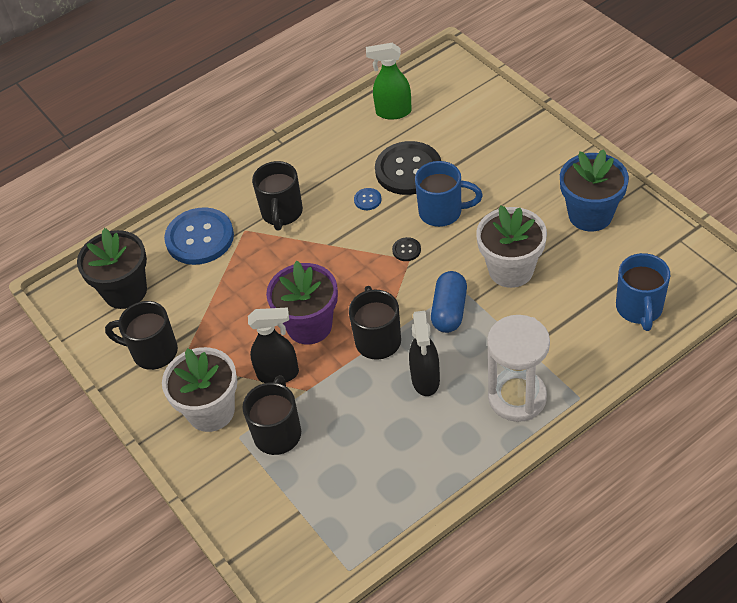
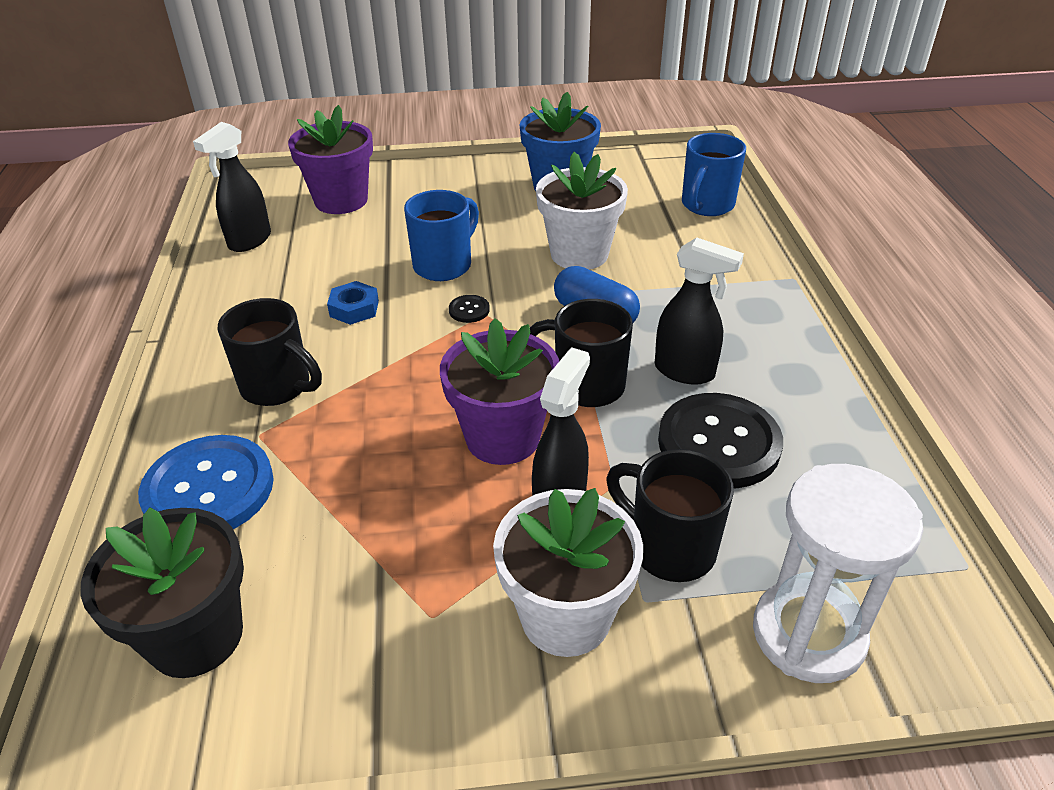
camera: 65 degrees left, 10 degrees down
black mug [105,301,178,370] -> none
blue button [354,188,382,210] -> blue nut [327,281,379,325]
green spray bottle [366,43,412,120] -> black spray bottle [193,122,271,252]
black button [375,141,441,195] -> black button moved to [658,393,783,488]
white hourglass [487,315,550,422] -> white hourglass moved to [753,464,923,683]
blue mug [616,253,670,331] -> blue mug turned 90 degrees clockwise [682,133,746,216]
none -> purple flower pot [288,105,373,214]

